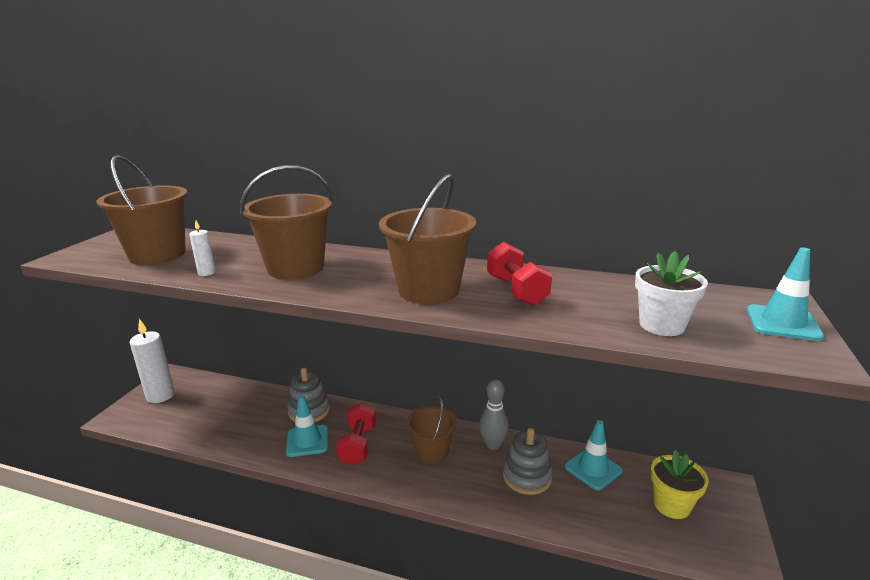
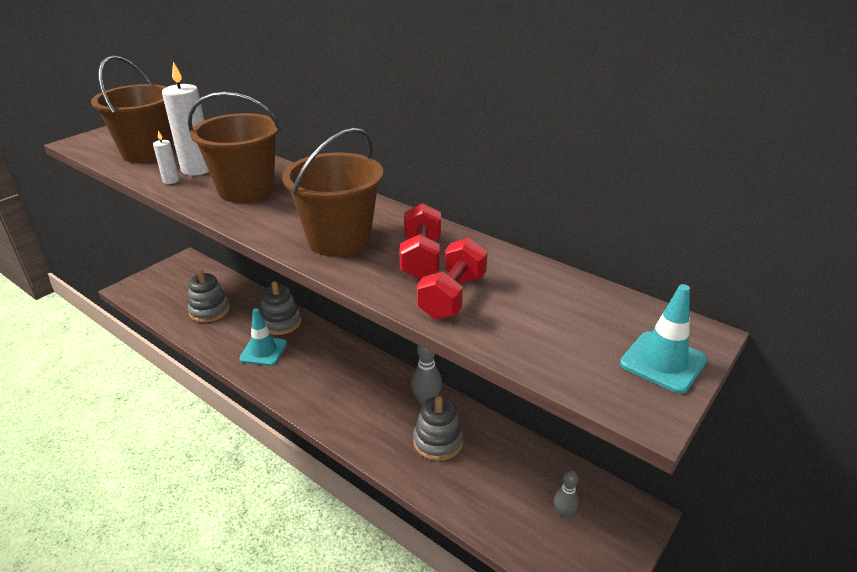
camera: 20 degrees right, 10 degrees up
white candle [129,319,175,403] -> white candle moved to [162,62,209,175]
red dumbbell [336,402,376,465] -> red dumbbell moved to [417,238,488,320]
brown bucket [406,396,457,464] -> none
turquoise traffic cone [565,420,622,490] -> none
white flower pot [635,251,708,336] -> none
yellow flower pot [650,450,709,519] -> grey bowling pin [554,470,579,519]
none -> grey stacking toy [188,270,230,323]

